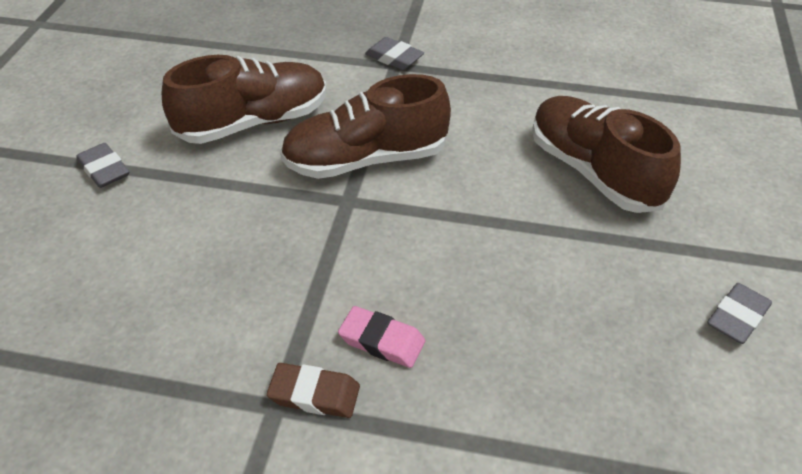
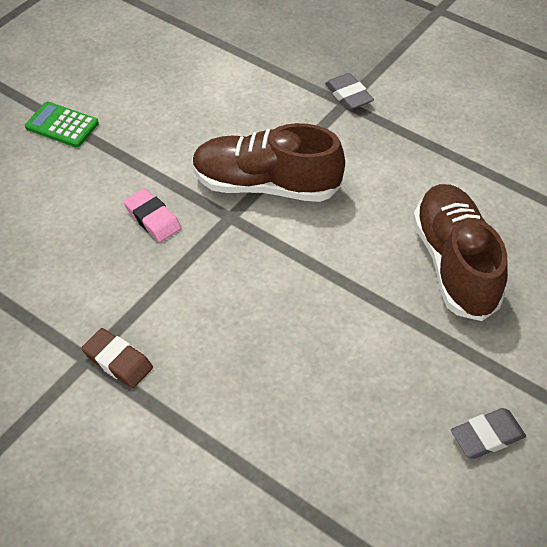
camera: 25 degrees right, 5 degrees up
grey eraser [77,143,129,188] -> green calculator [25,102,99,147]
brown shoe [161,55,326,144] -> none
pink eraser [338,306,426,368] -> pink eraser moved to [123,188,181,242]

